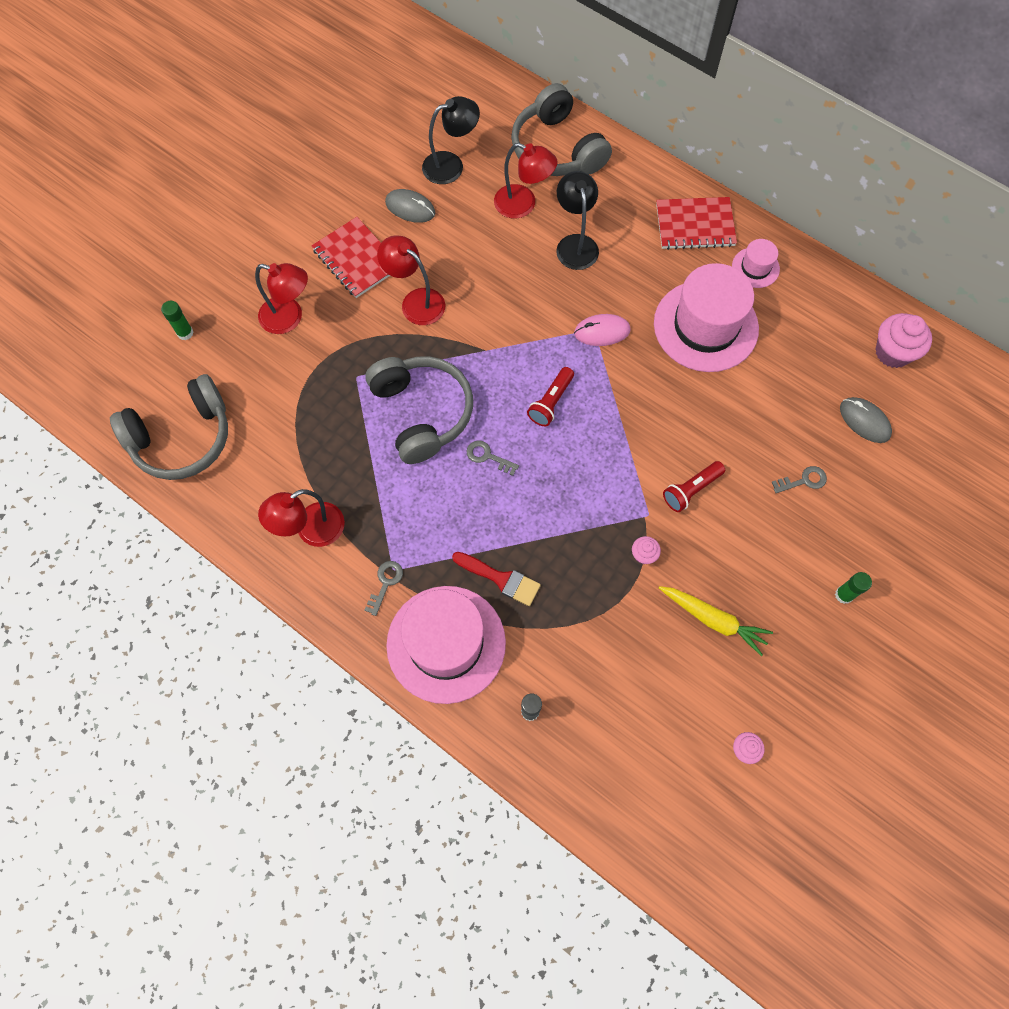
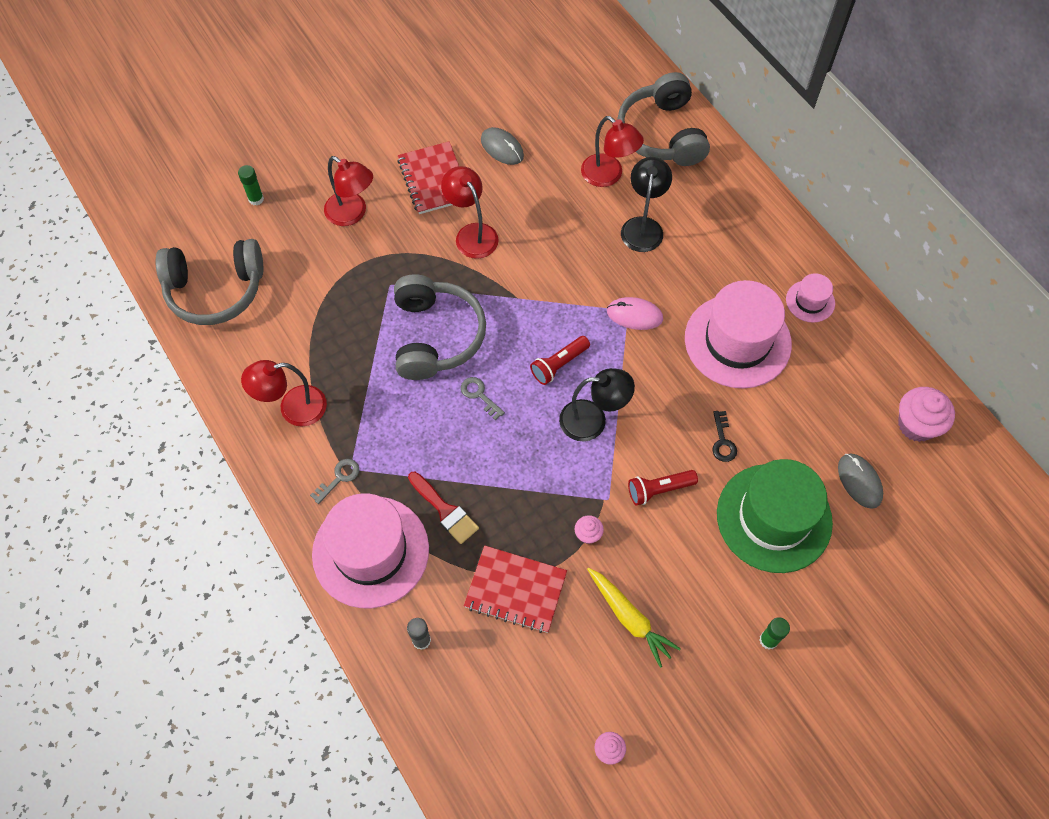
camera: 20 degrees right, 5 degrees down
black lamp [422,96,480,184] -> black lamp moved to [559,368,635,441]
red notebook [656,197,737,250] -> red notebook moved to [464,545,567,633]
grey key [772,466,827,493] -> green hat [717,459,833,573]
none -> black key [712,411,737,462]

